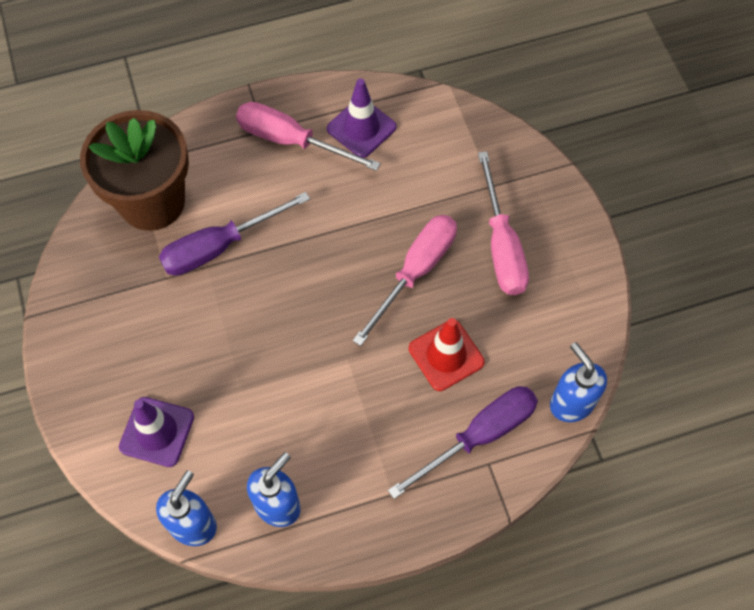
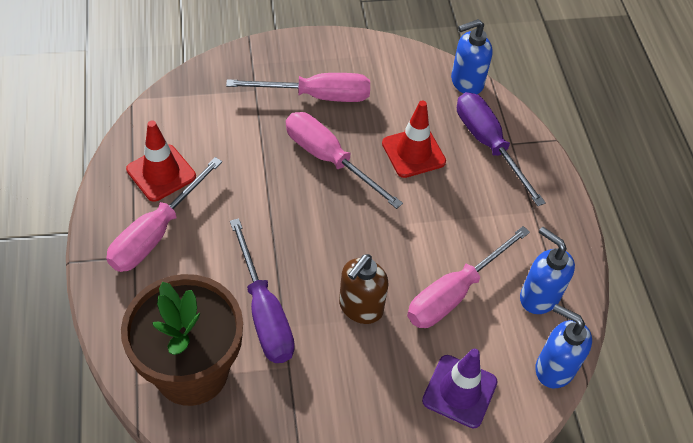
camera: 85 degrees left, 10 degrees down
purple traffic cone [327,79,397,158] -> red traffic cone [126,120,196,202]
none -> brown soap dispenser [339,254,389,324]
none -> pink screwdriver [407,226,530,328]

